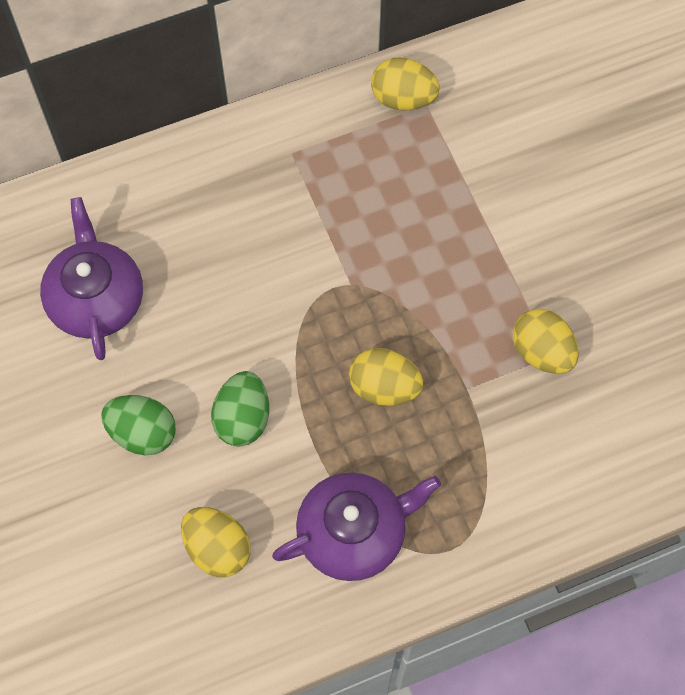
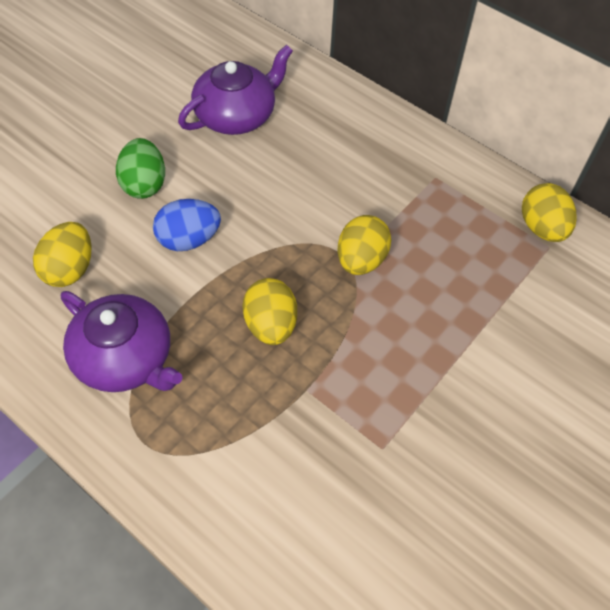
camera: 60 degrees right, 10 degrees down
green egg [211,371,269,446] -> blue egg [153,199,221,251]
yellow egg [513,309,579,374] -> yellow egg moved to [338,215,391,275]

